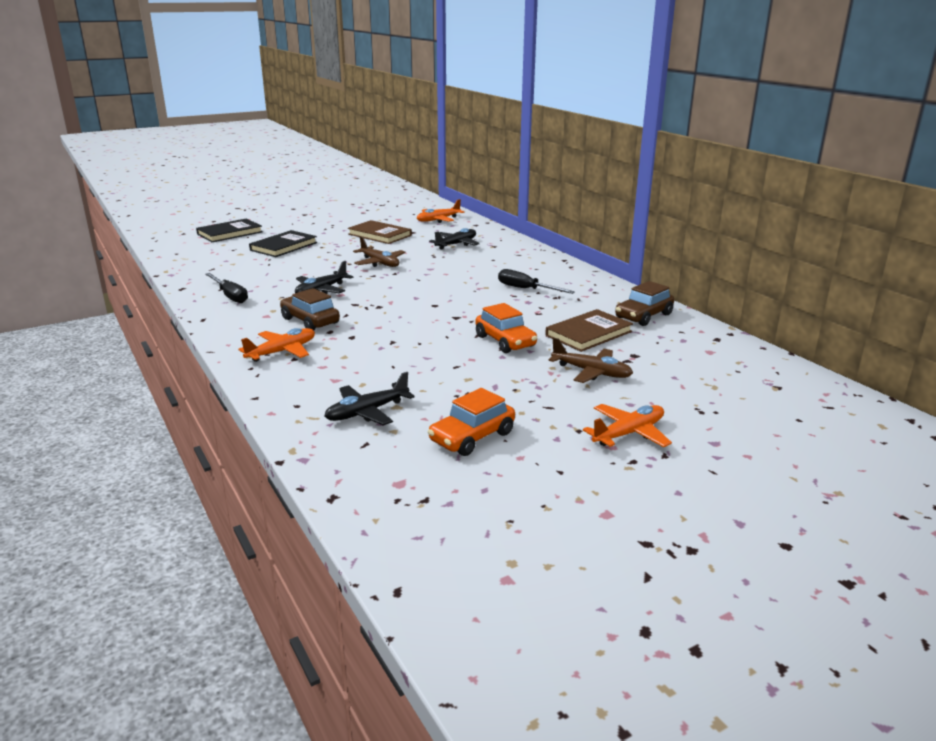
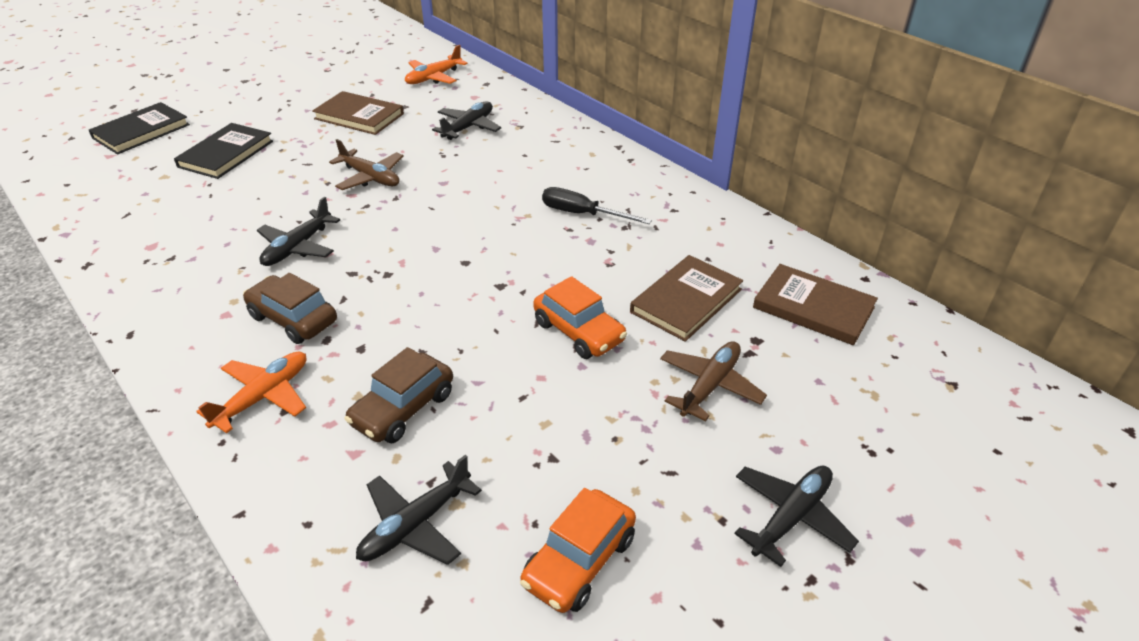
camera: 10 degrees left, 15 degrees up
black screwdriver [205,273,248,303] -> none
brown plane [548,338,633,383] -> brown plane turned 75 degrees counterclockwise [660,341,767,421]
orange plane [583,404,672,447] -> black plane [734,466,859,567]
brown car [615,281,674,326] -> brown car moved to [345,347,453,443]
none -> brown book [753,264,878,345]

